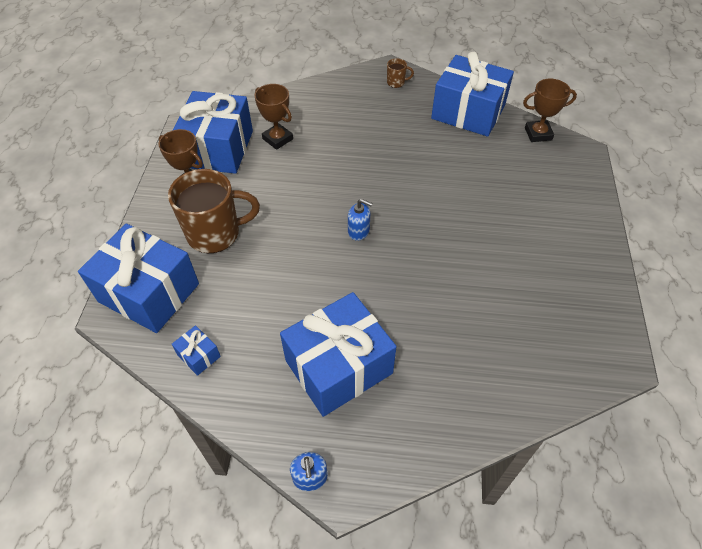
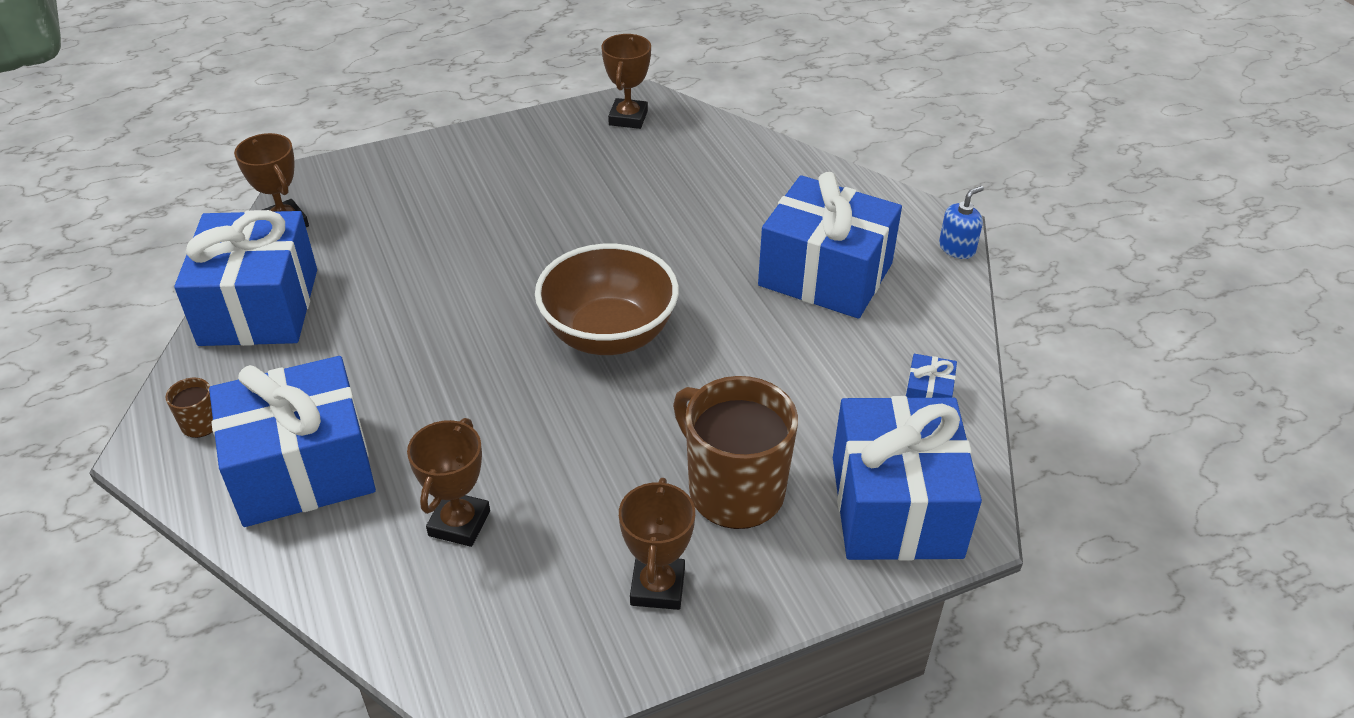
camera: 120 degrees left, 10 degrees down
blue gift [173,91,253,174] -> blue gift moved to [209,356,376,527]
blue soap dispenser [348,199,373,241] -> brown bowl [535,244,679,355]
none -> brown trophy [601,34,651,129]

